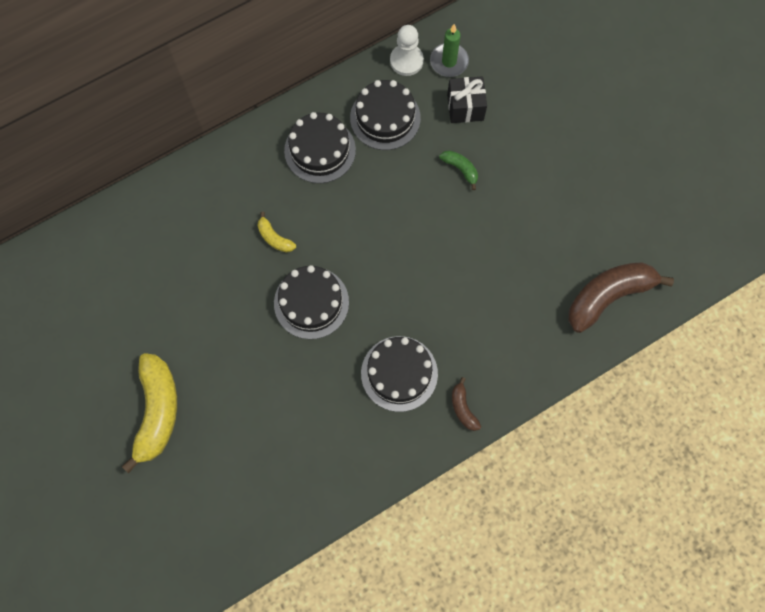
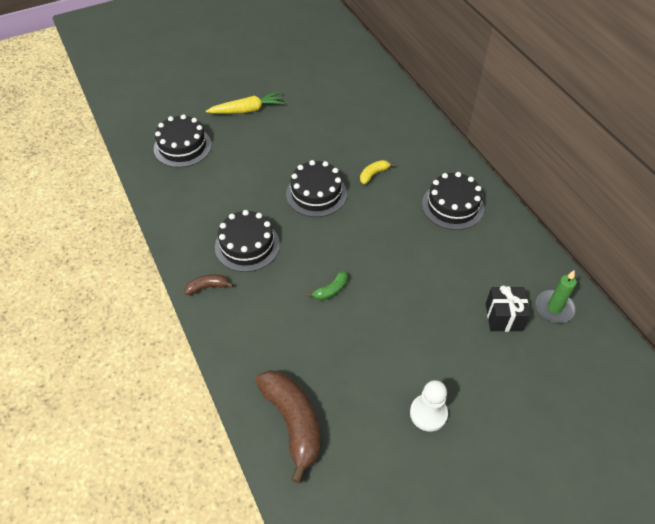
camera: 95 degrees right, 20 degrees down
yellow banana [122,353,177,473] -> yellow carrot [206,91,284,114]
black cake [350,80,421,150] -> black cake moved to [154,114,212,168]
white pawn [390,25,424,76] -> white pawn moved to [410,380,448,431]
green banana [439,150,478,190] -> green banana moved to [307,270,348,300]

